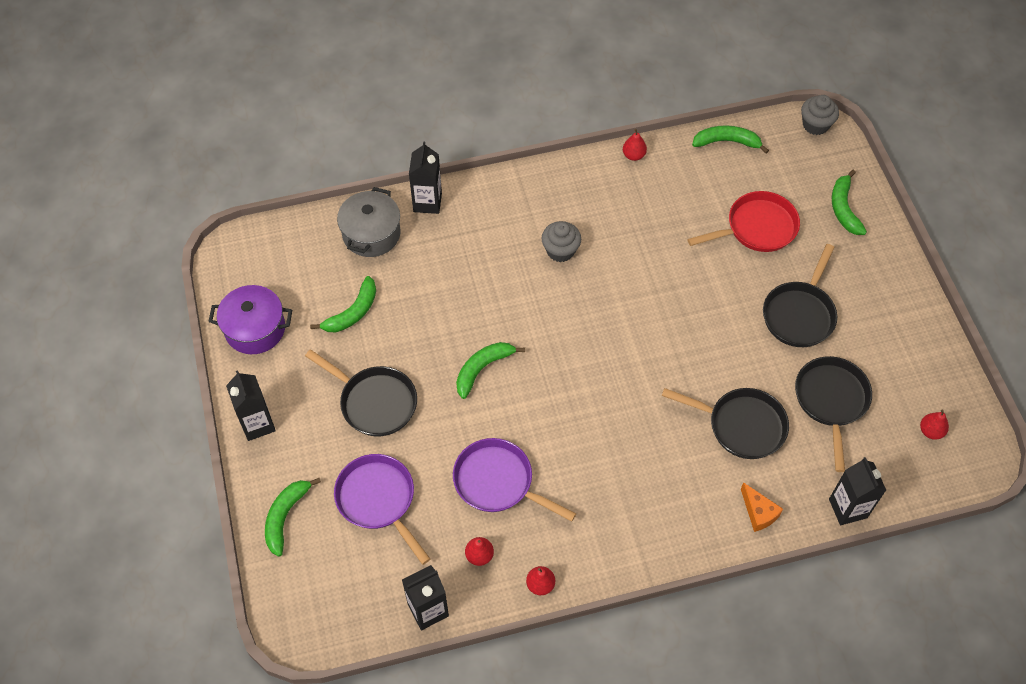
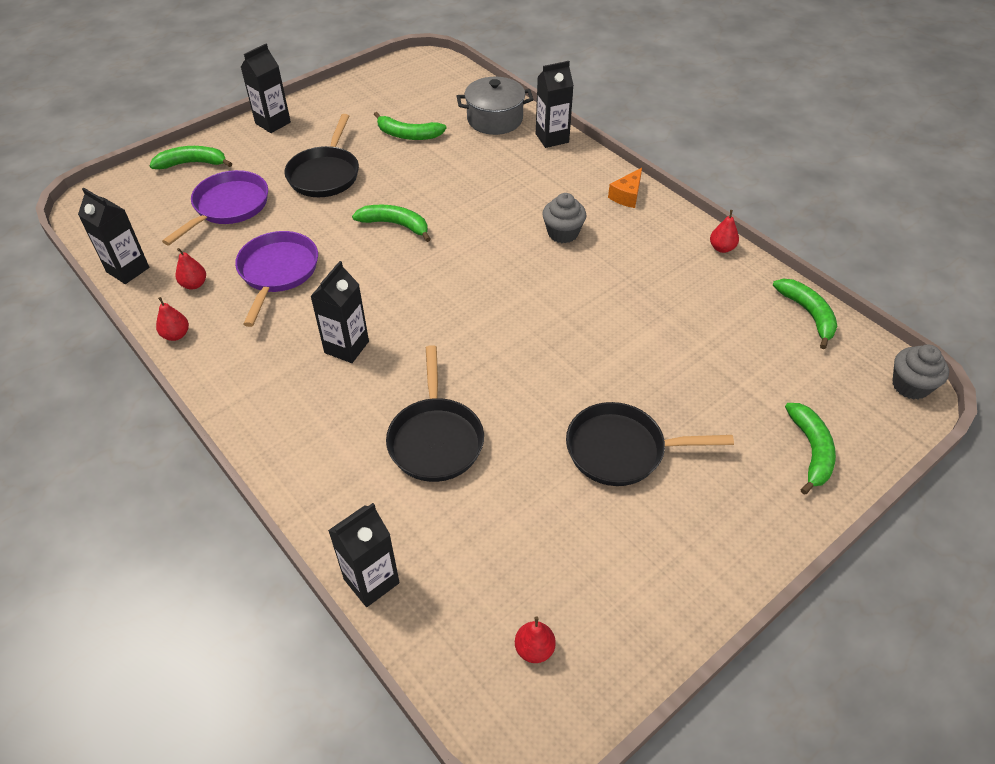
camera: 65 degrees right, 10 degrees down
purple pot [208,285,292,354] -> none
red pan [687,191,800,252] -> none
orange cheese [741,482,783,532] -> orange cheese moved to [608,168,642,208]
black pan [795,356,872,472] -> none
green banana [832,170,867,235] -> green banana turned 120 degrees clockwise [785,403,836,495]
none -> black carton [310,261,369,363]

